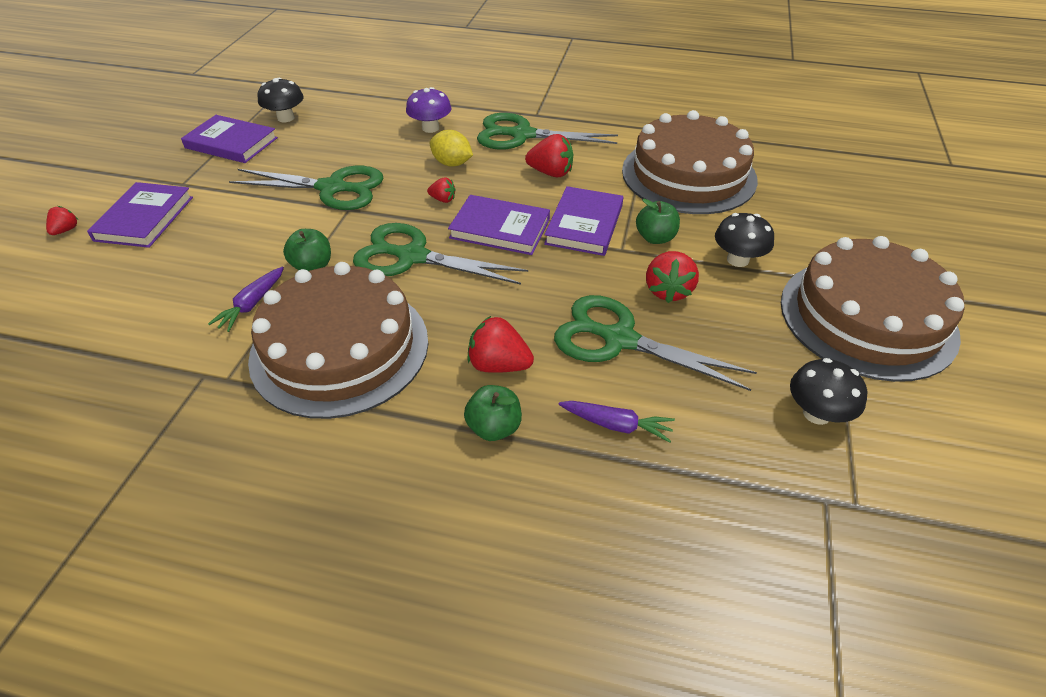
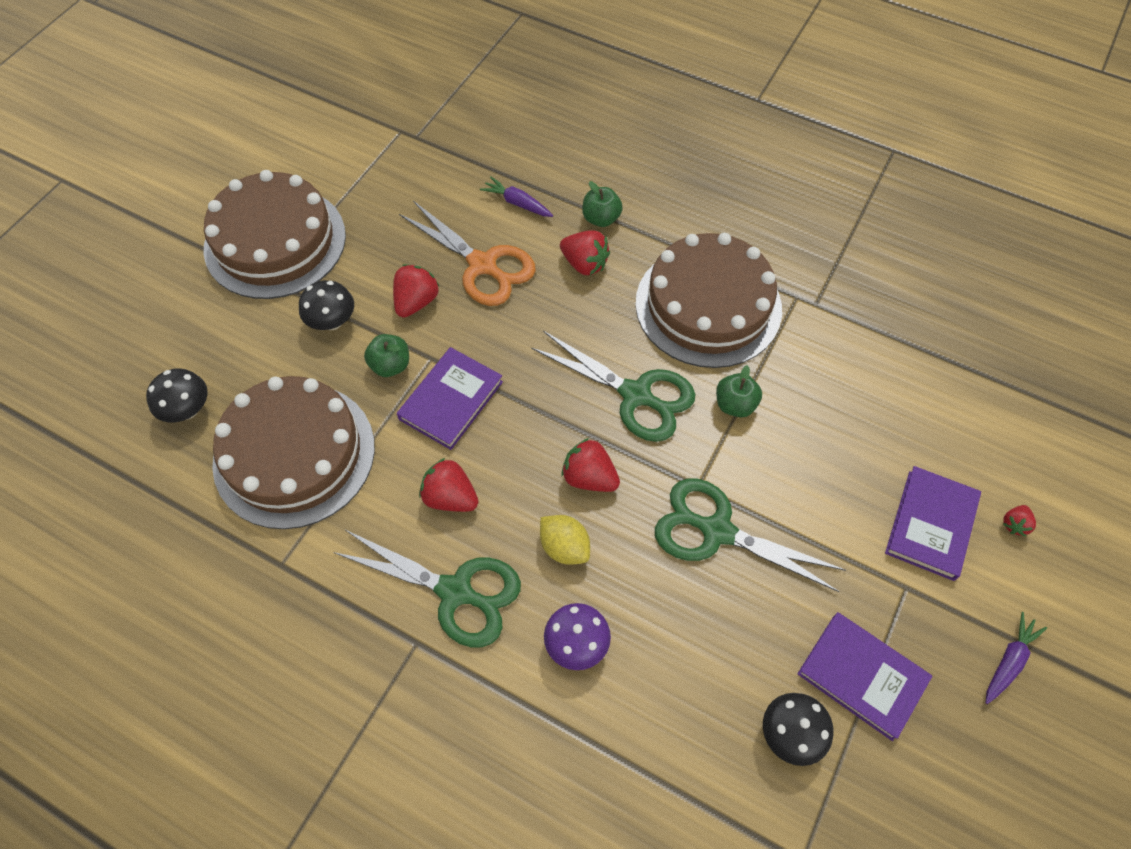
camera: 165 degrees left, 15 degrees up
purple carrot [208,266,284,332] -> purple carrot moved to [986,612,1047,704]
red strawberry [427,177,456,203] -> red strawberry [561,438,620,492], size x1.77
purple book [448,195,550,255] -> none
green scissors [554,295,757,391] -> orange scissors [399,201,536,306]
black mushroom [790,358,867,425] -> black mushroom moved to [146,368,208,422]

